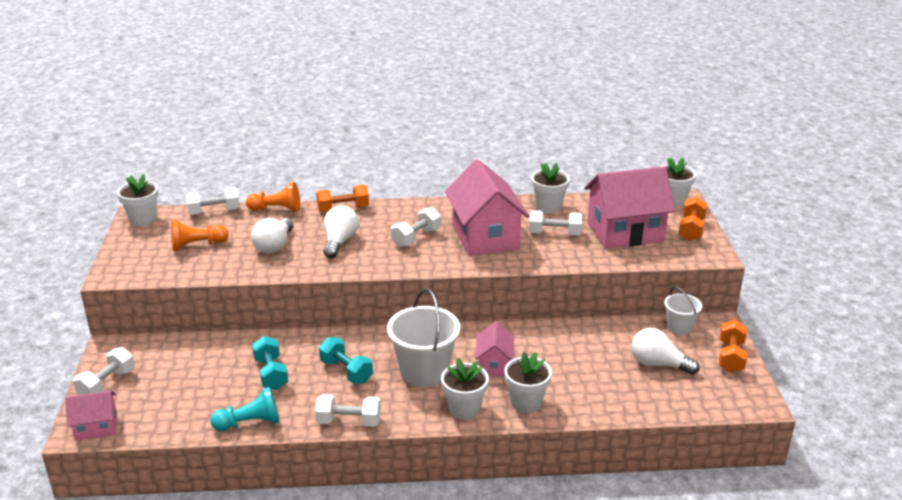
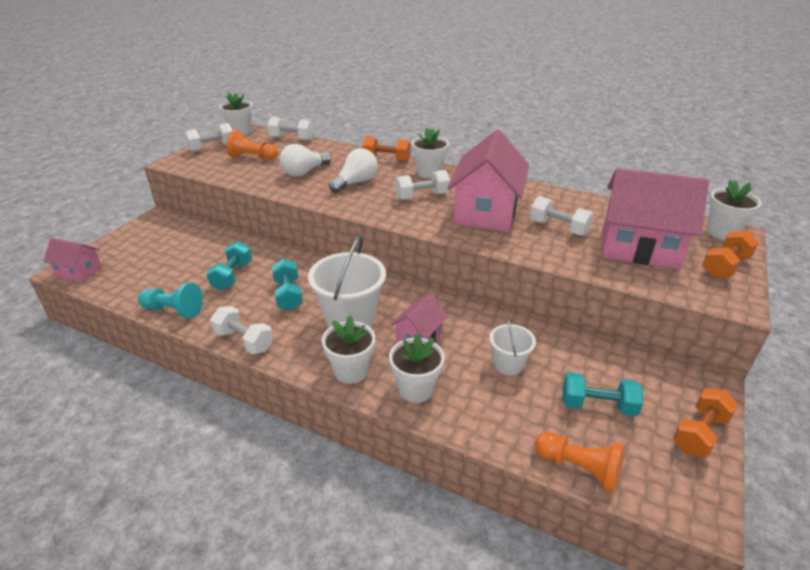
camera: 30 degrees right, 5 degrees up
white dumbbell [73,347,135,395] -> white dumbbell moved to [185,123,232,152]
orange pawn [246,182,300,212] -> orange pawn moved to [535,432,625,494]
white flower pot [531,163,570,213] -> white flower pot moved to [412,128,449,178]
white light bulb [632,328,700,375] -> turquoise dumbbell [562,372,643,417]
white bucket [664,287,702,335] -> white bucket moved to [490,316,536,375]

